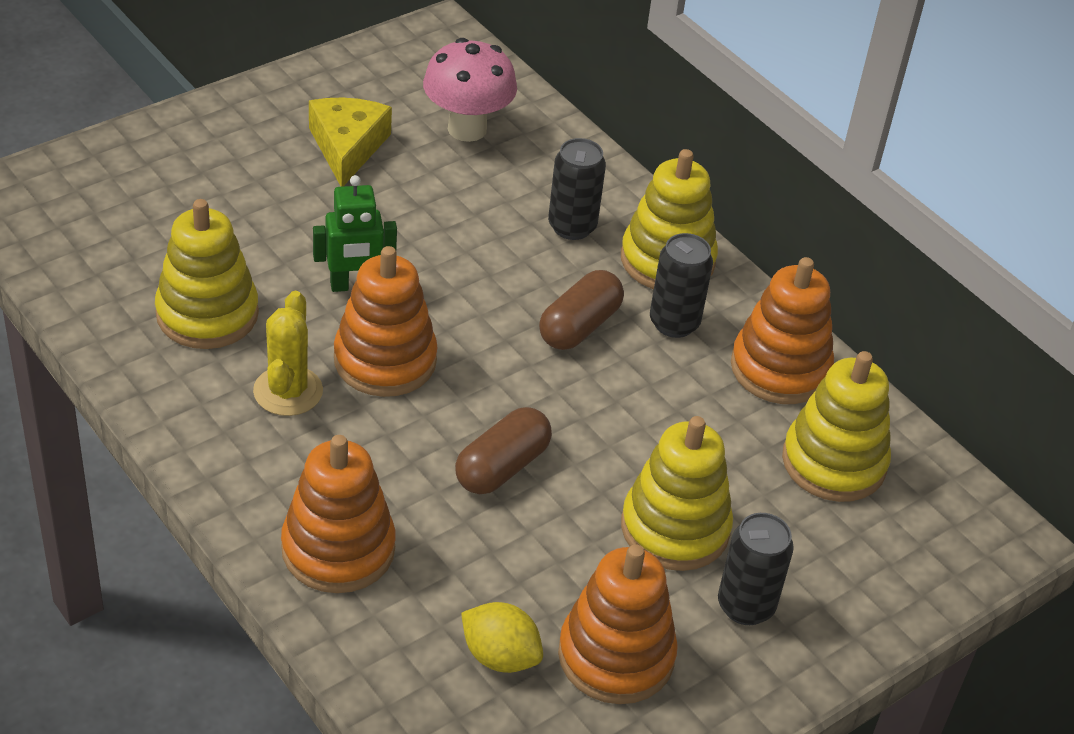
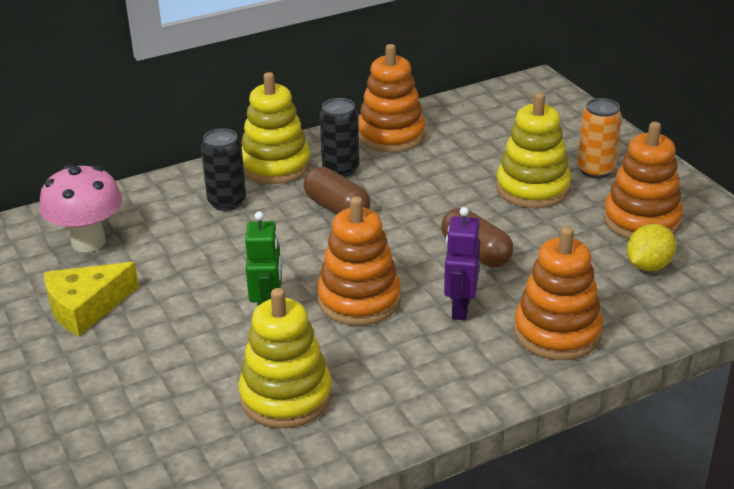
camera: 75 degrees left, 10 degrees down
yellow cactus [253,291,323,416] -> none
yellow cheese [309,97,392,187] -> yellow cheese turned 45 degrees counterclockwise [44,262,139,336]
black can [718,513,794,625] -> orange can [577,98,622,179]
yellow stacking toy [782,351,891,502] -> none
none -> purple robot [444,207,480,320]

